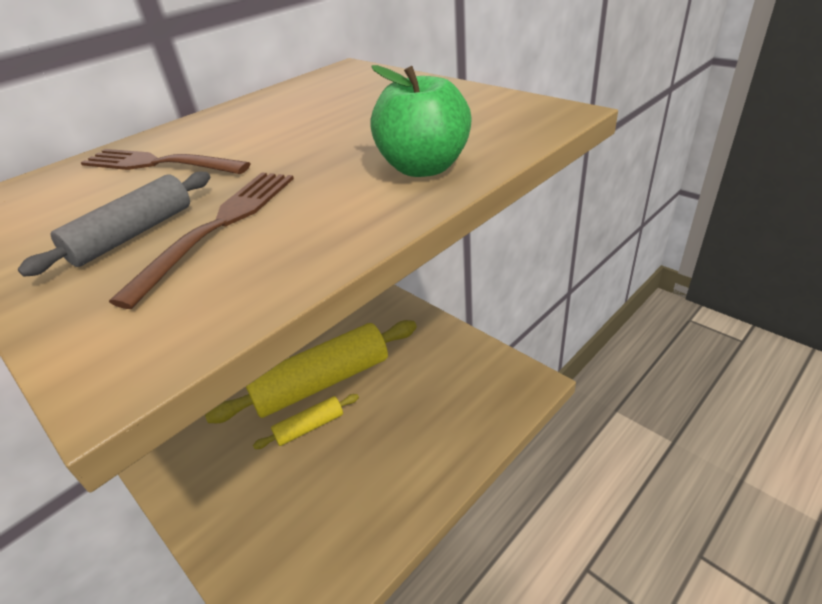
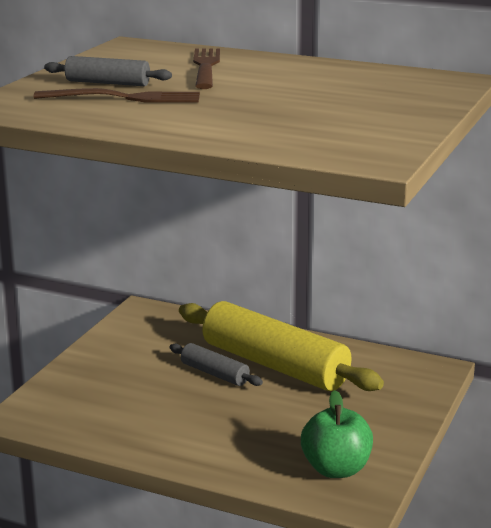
camera: 65 degrees right, 15 degrees down
yellow rolling pin [253,394,359,449] -> grey rolling pin [169,343,263,386]
green apple [370,65,472,177] -> green apple moved to [301,390,373,478]

